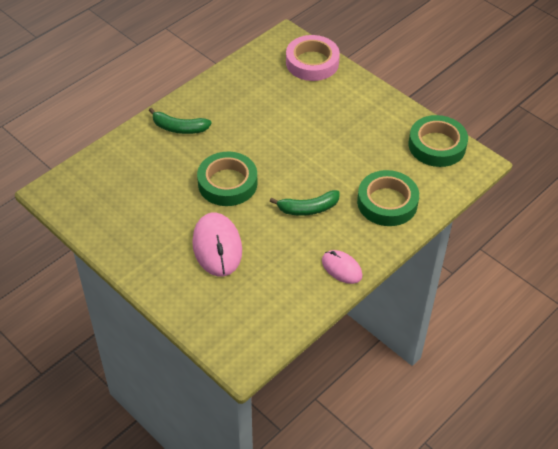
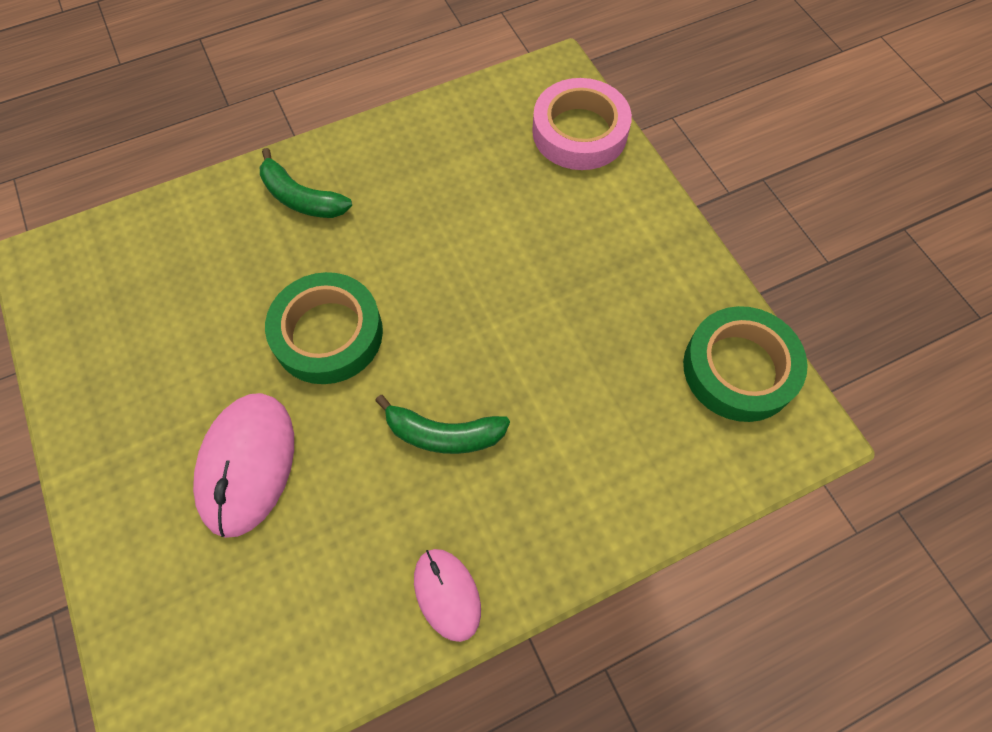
camera: 20 degrees right, 15 degrees up
green tape [357,170,419,226] -> none

